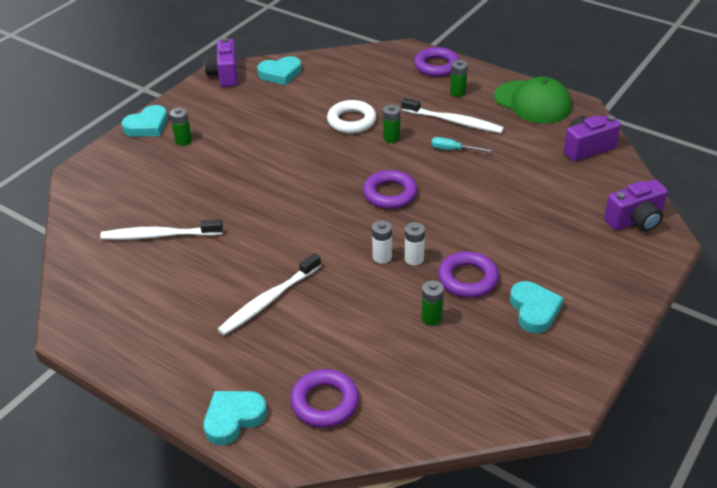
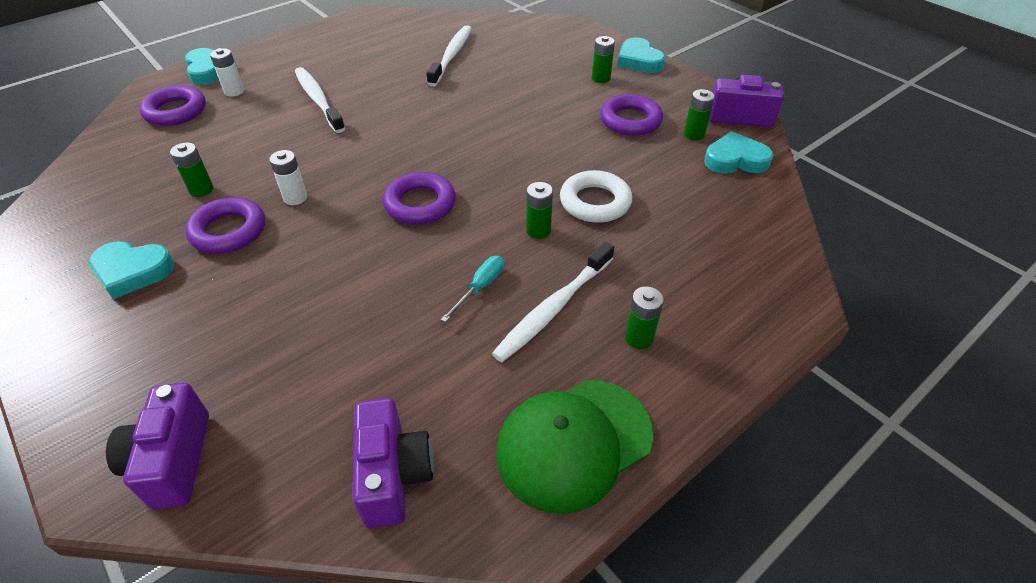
camera: 105 degrees right, 5 degrees up
turquoise heart [257,56,302,85] -> turquoise heart turned 90 degrees clockwise [704,131,773,174]
white battery [372,220,392,264] -> white battery moved to [210,48,244,97]
purple ring [414,47,460,77] -> purple ring moved to [600,94,663,136]
none -> green battery [684,89,715,140]

